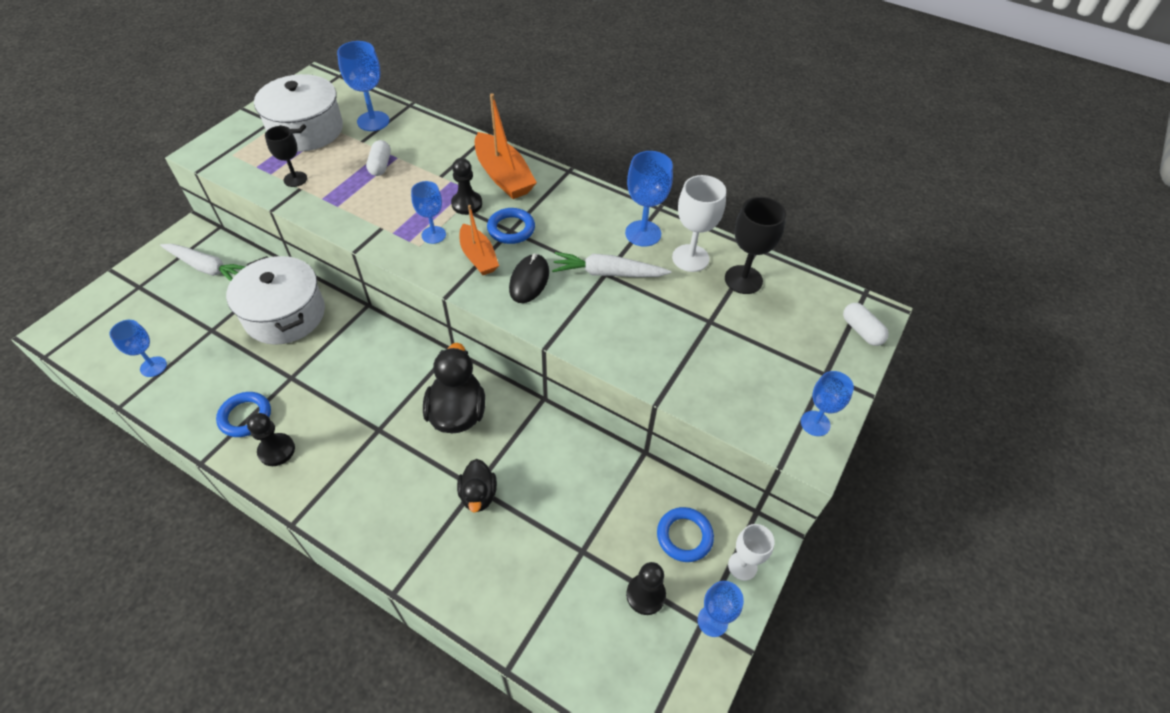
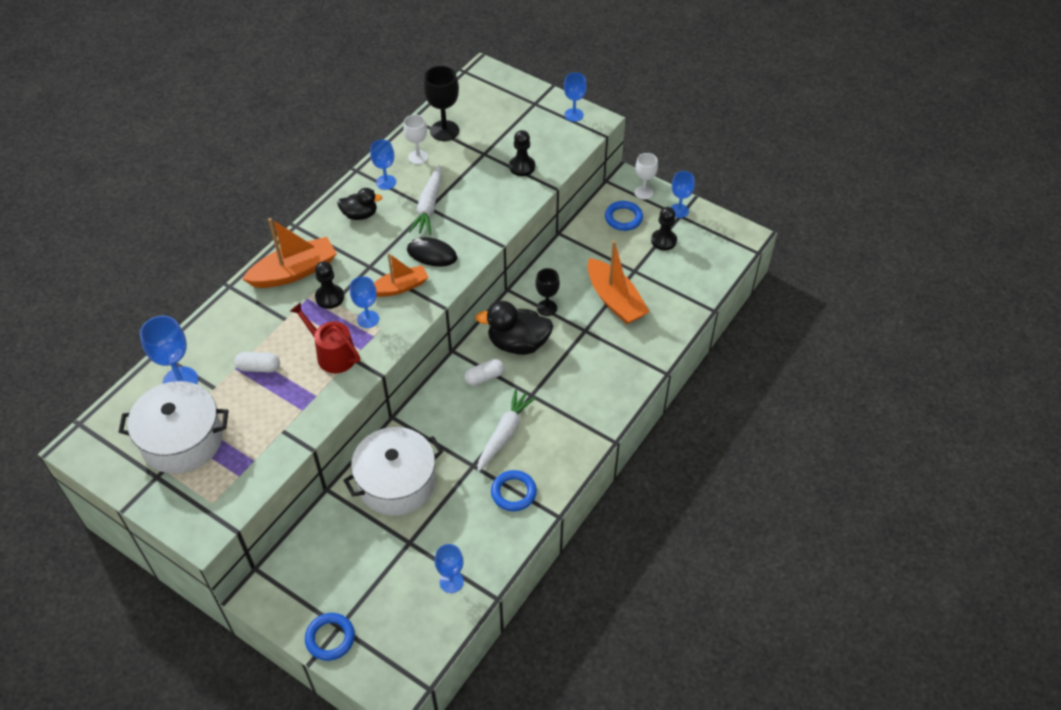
camera: 85 degrees left, 0 degrees up
white carrot [160,244,245,281] -> white carrot moved to [477,389,536,472]
black pawn [247,413,295,466] -> black pawn moved to [509,130,535,176]
black goblet [265,126,307,187] -> black goblet moved to [535,268,560,316]
black duck [457,459,497,513] -> black duck moved to [337,188,382,220]
blue ring [487,208,535,244] -> blue ring moved to [305,613,355,661]
blue goblet [625,151,673,247] -> blue goblet [370,140,396,190], size x0.66
white goblet [672,175,726,272] -> white goblet [403,114,428,164], size x0.66
white capsule [843,303,889,346] -> white capsule moved to [464,359,504,386]
none -> red watering can [290,302,360,373]
none -> orange boat [587,241,650,324]

